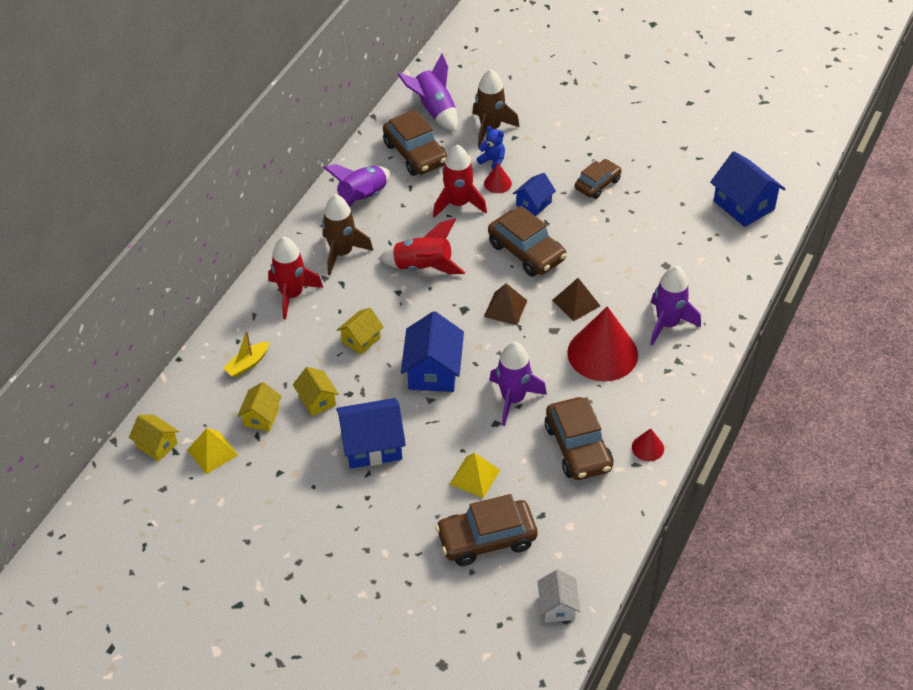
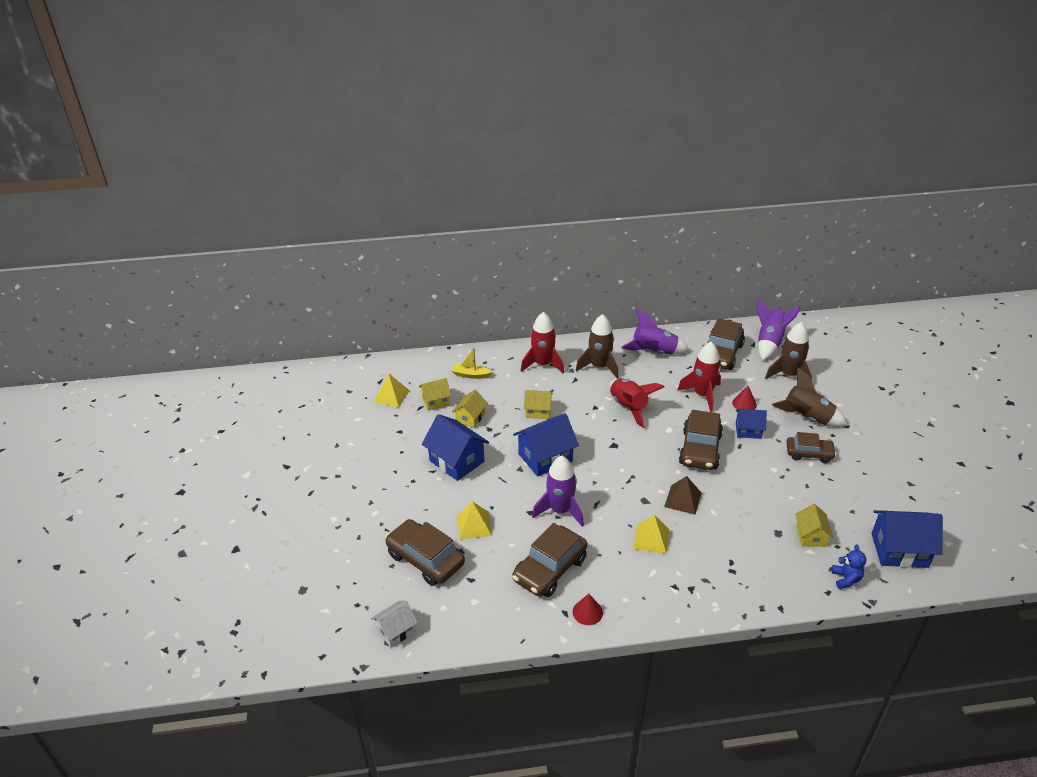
camera: 55 degrees right, 10 degrees down
yellow house [129,414,179,462] -> yellow house moved to [795,504,834,547]
blue teddy bear [477,126,505,169] -> blue teddy bear moved to [832,545,867,589]
brown pyramid [484,283,528,325] -> none
red cone [567,306,638,381] -> yellow pyramid [634,515,669,554]
purple rocket [650,265,701,346] -> none
blue house [710,151,785,227] -> blue house turned 75 degrees clockwise [872,510,943,568]
none -> brown rocket [772,367,847,427]

